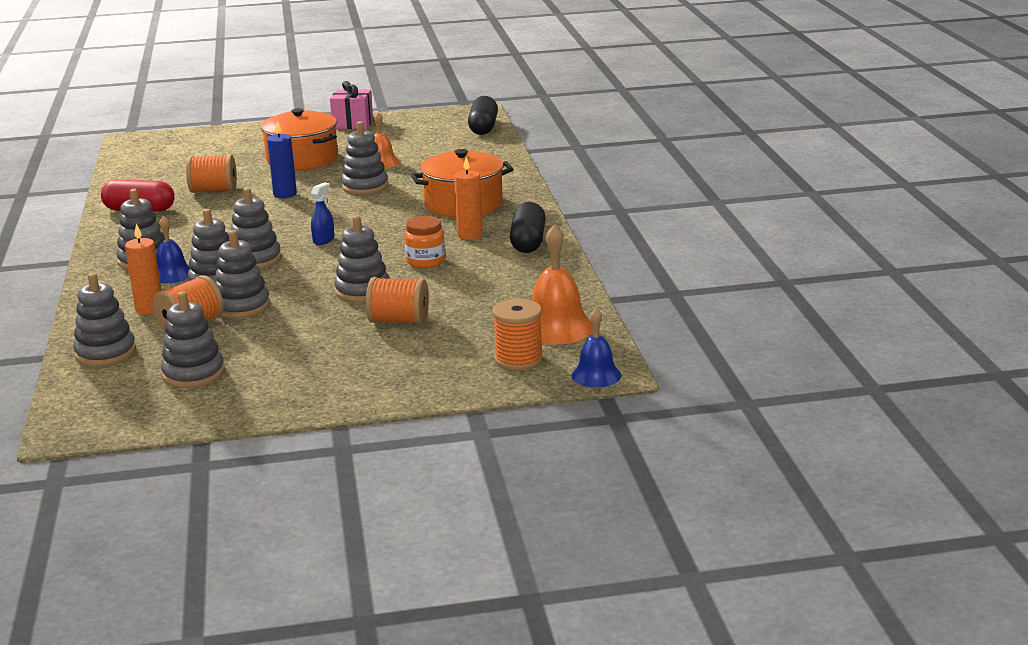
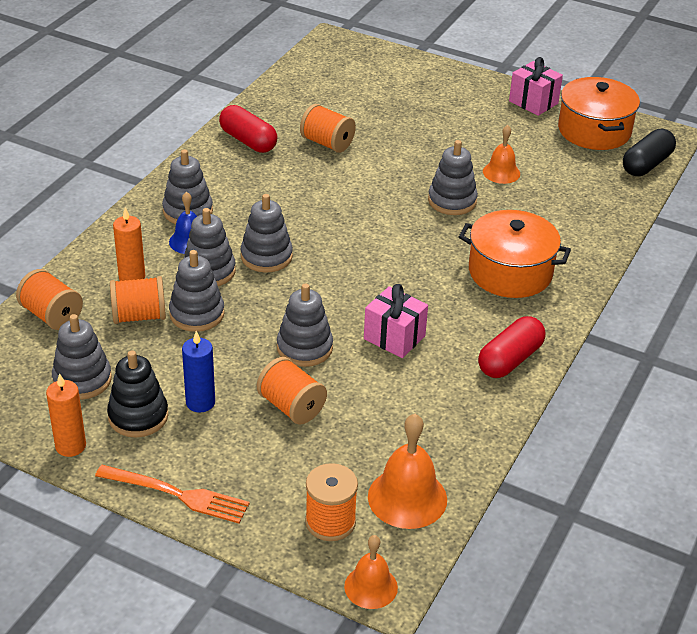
camera: 35 degrees right, 15 degrees up
grey stacking toy [73,273,136,367] -> orange spool [16,269,83,330]
orange pot [261,108,338,171] -> orange pot moved to [558,77,640,150]
blue candle [267,121,297,198] -> blue candle moved to [182,331,215,413]
blue spray bottle [311,182,334,245] -> none
orange jar [404,216,445,268] -> pink gift [364,284,428,358]
orange candle [454,157,483,240] -> orange candle moved to [46,373,86,457]
black capsule [510,202,546,253] -> red capsule [478,316,546,378]
blue bell [571,308,621,388] -> orange bell [344,535,398,609]
none -> orange fork [95,465,250,524]
none -> black stacking toy [107,350,168,438]

